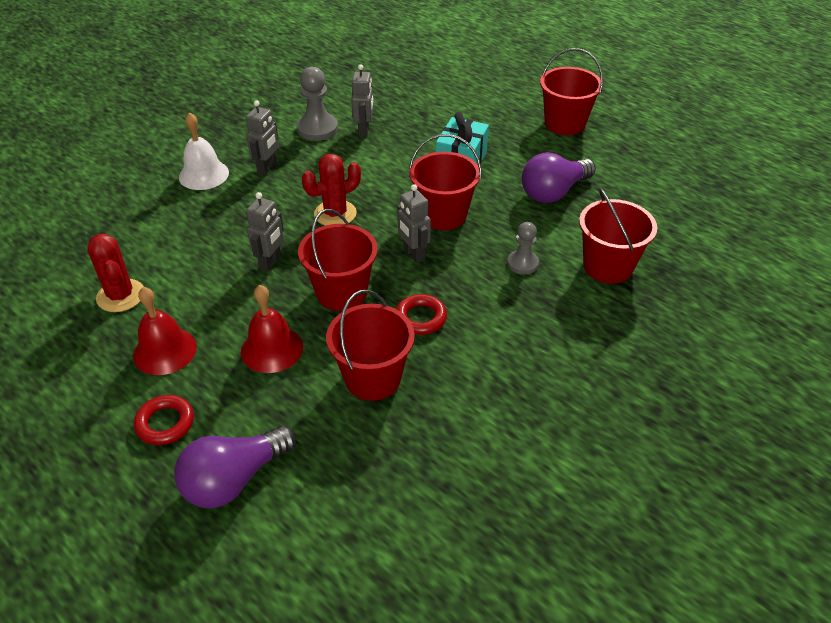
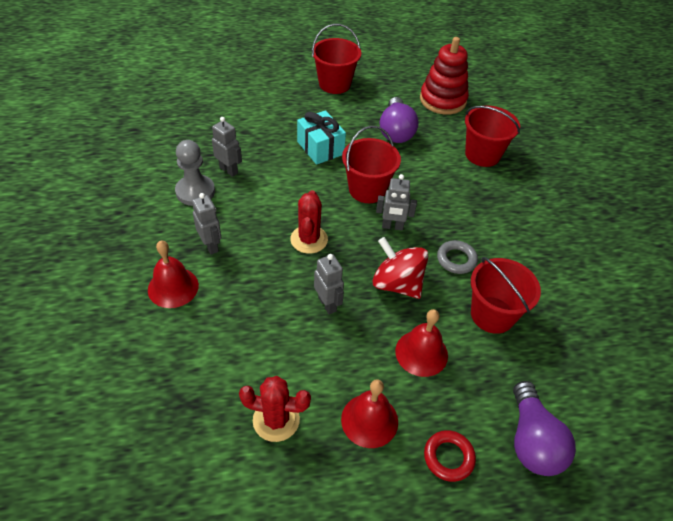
camera: 55 degrees left, 5 degrees up
white bell [179,112,229,190] -> red bell [148,240,199,308]
red bucket [298,209,378,311] -> red spinning top [373,237,428,299]
red ring [396,294,447,335] -> grey ring [437,240,478,274]
grey pawn [507,222,539,274] -> none
none -> red stacking toy [420,37,469,115]

